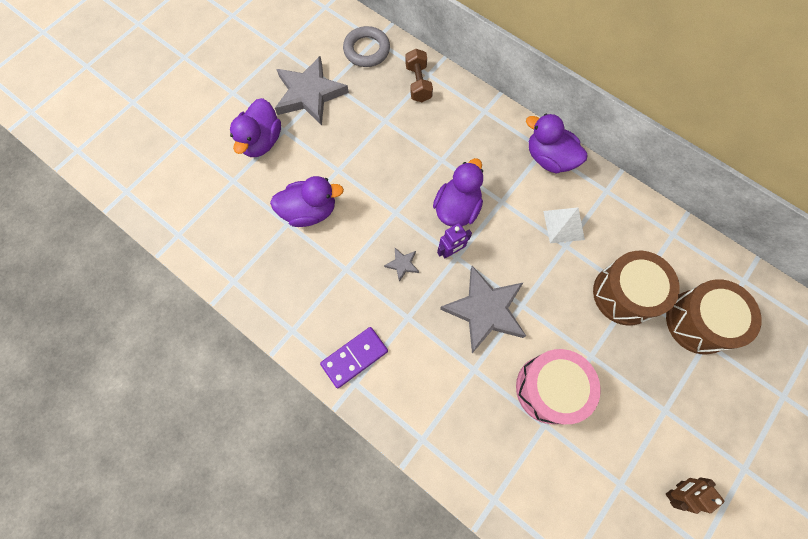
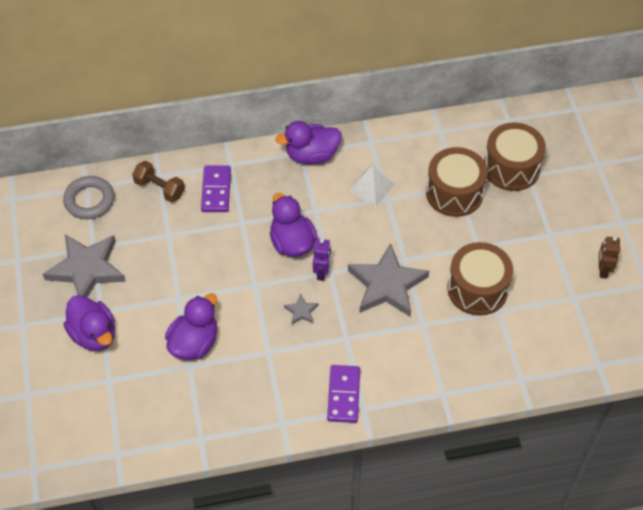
camera: 50 degrees left, 15 degrees down
pink drum [516,349,601,424] -> brown drum [447,242,513,316]
none -> purple domino [201,165,231,212]

